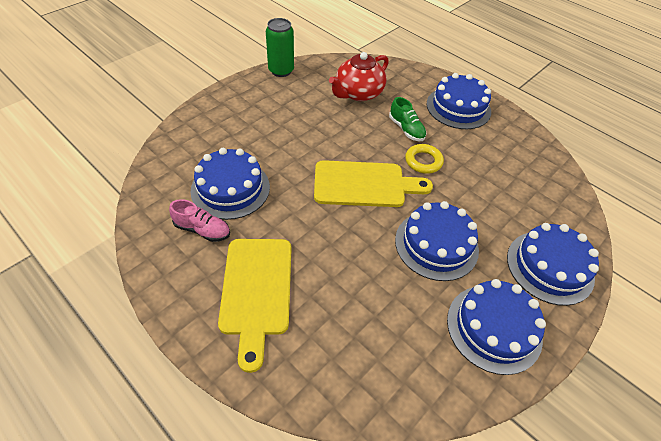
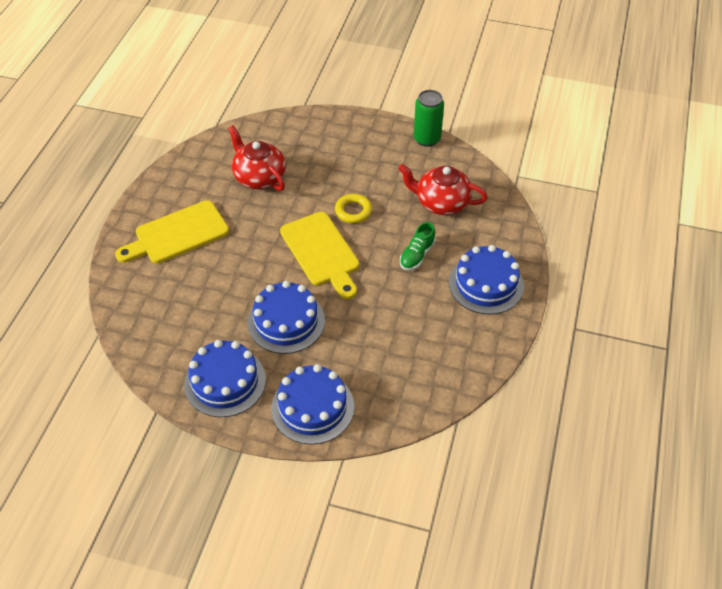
camera: 65 degrees right, 0 degrees up
pink shoe [169,199,230,242] -> none
blue cake [190,148,270,220] -> red teapot [228,125,286,191]
yellow ring [405,144,444,174] -> yellow ring moved to [335,194,372,223]

